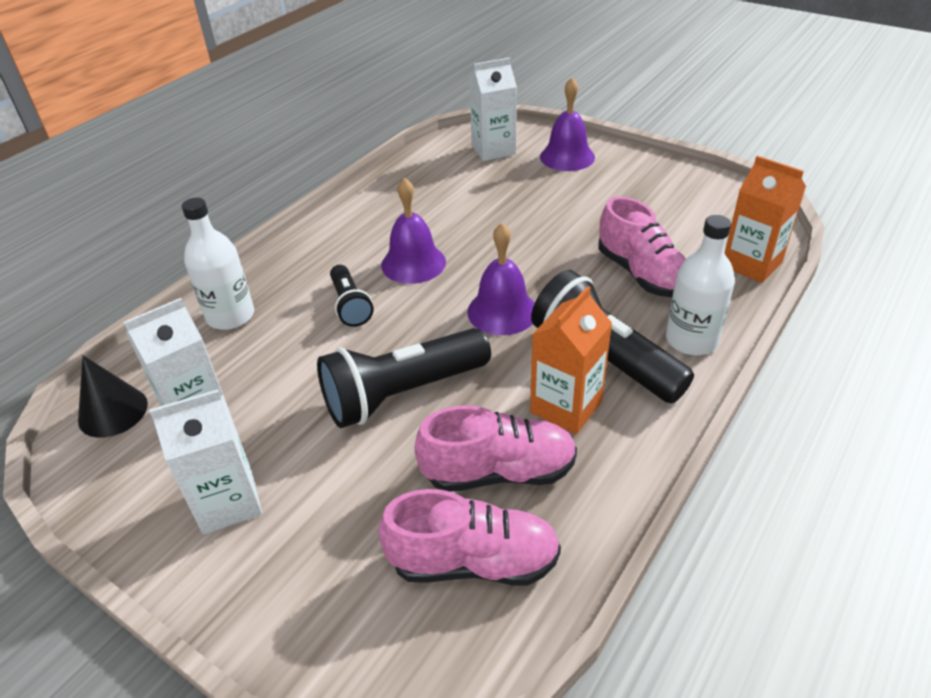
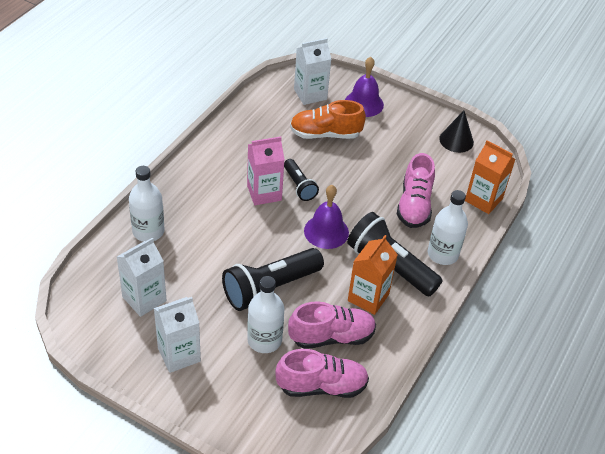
camera: 10 degrees left, 5 degrees up
black cone [78,355,148,438] -> black cone moved to [439,111,474,153]
black flashlight [330,265,374,327] -> black flashlight moved to [284,159,319,201]
purple bell [381,178,446,284] -> pink carton [247,137,285,205]
pink shoe [598,197,686,297] -> pink shoe turned 45 degrees clockwise [397,153,435,228]
none -> white bottle [247,276,284,353]
none -> orange shoe [290,100,366,139]

